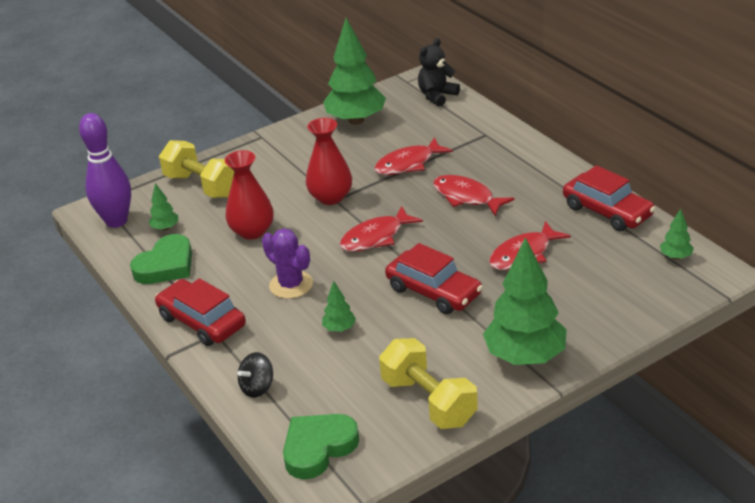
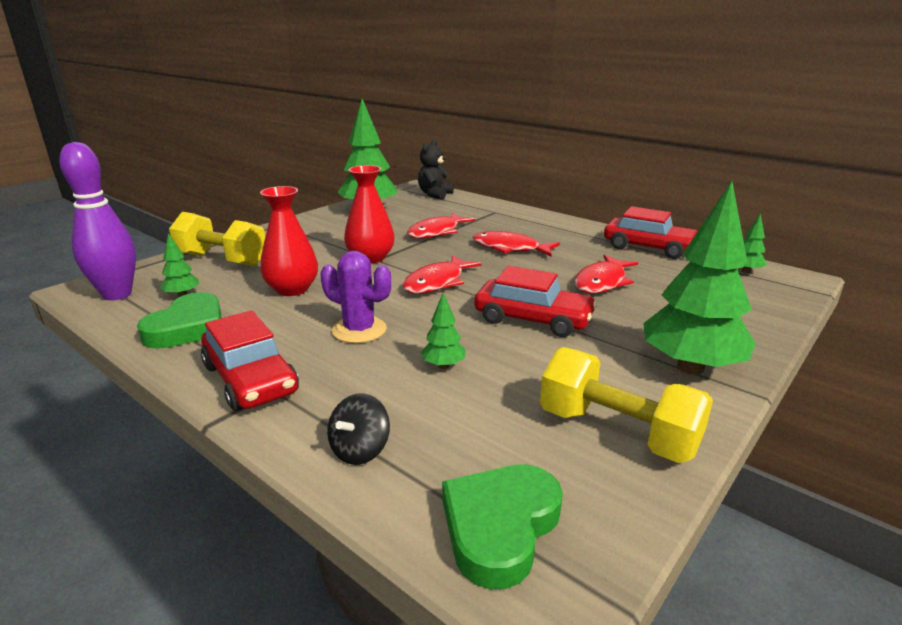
camera: 20 degrees left, 10 degrees down
red car [155,278,246,346] -> red car turned 150 degrees counterclockwise [201,310,299,411]

